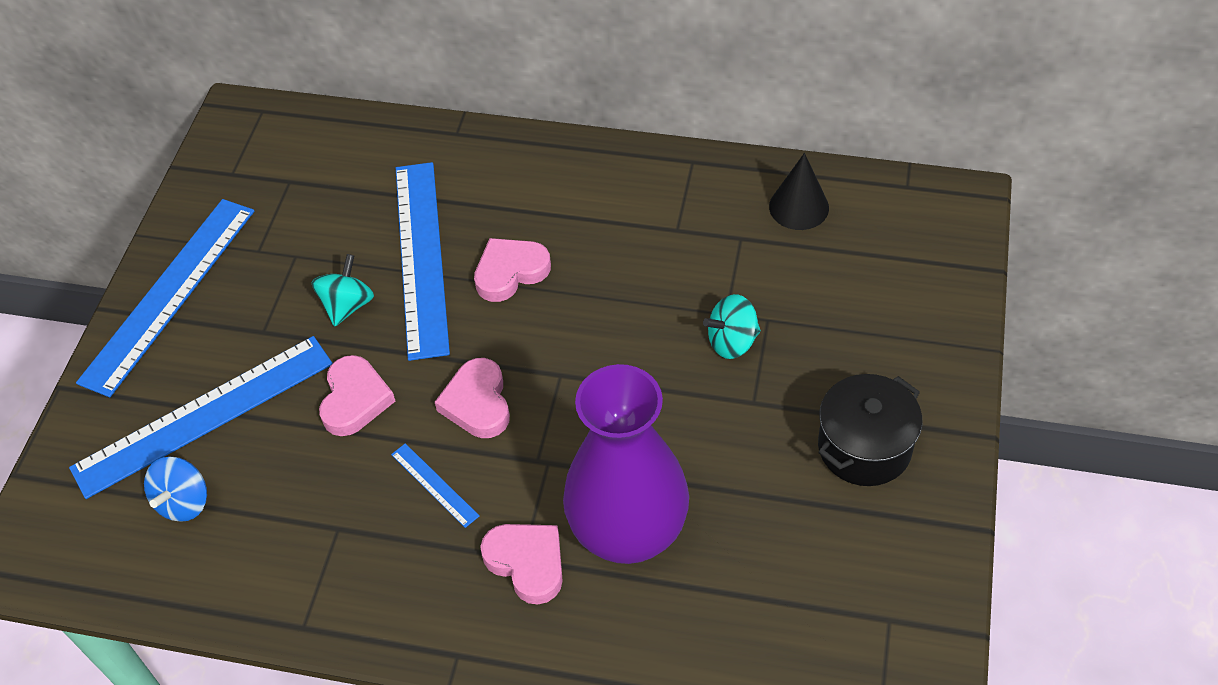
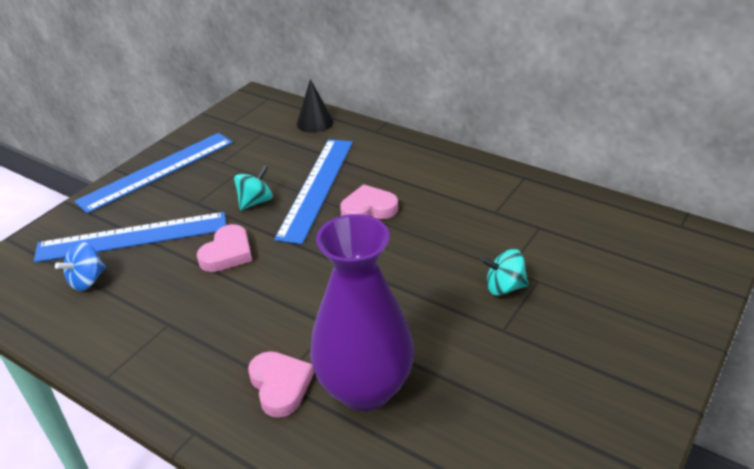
camera: 20 degrees right, 15 degrees down
blue ruler [391,443,479,528] -> none
pink heart [435,358,510,438] -> none
black cone [769,153,829,230] -> black cone moved to [297,79,334,133]
black pot [818,374,923,486] -> none

